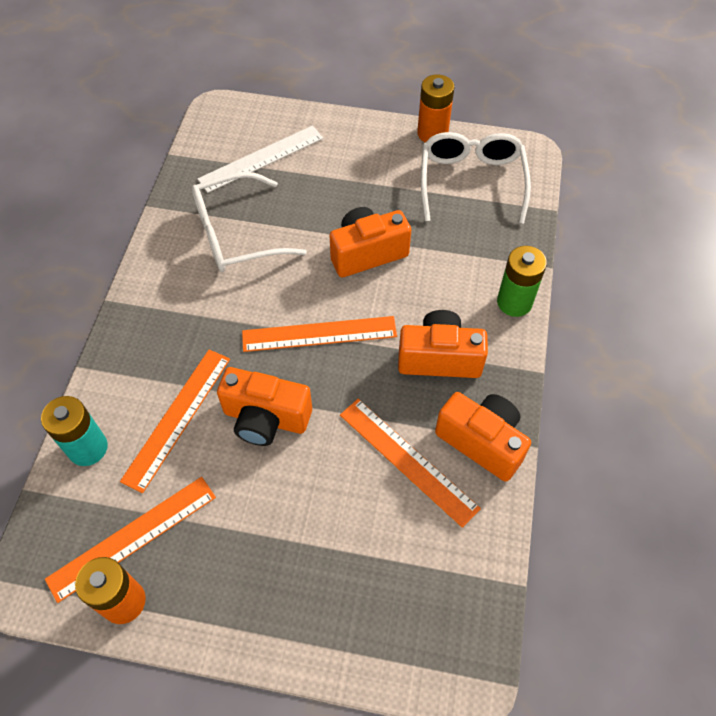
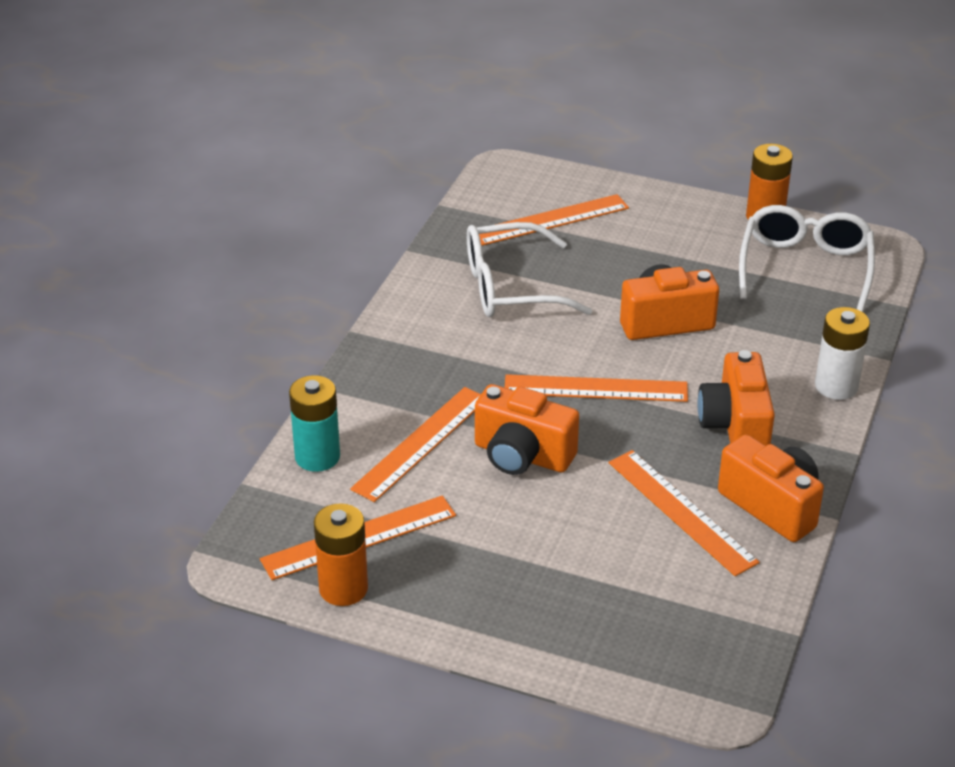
camera: 10 degrees right, 20 degrees down
white ruler [198,126,324,193] -> orange ruler [479,194,629,246]
orange camera [398,310,488,378] -> orange camera turned 105 degrees counterclockwise [697,350,775,446]
green battery [497,246,547,317] -> white battery [815,307,870,400]

